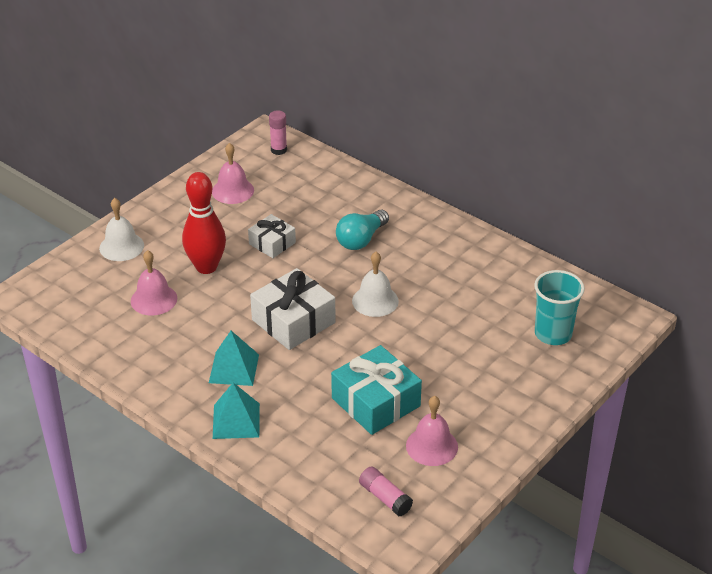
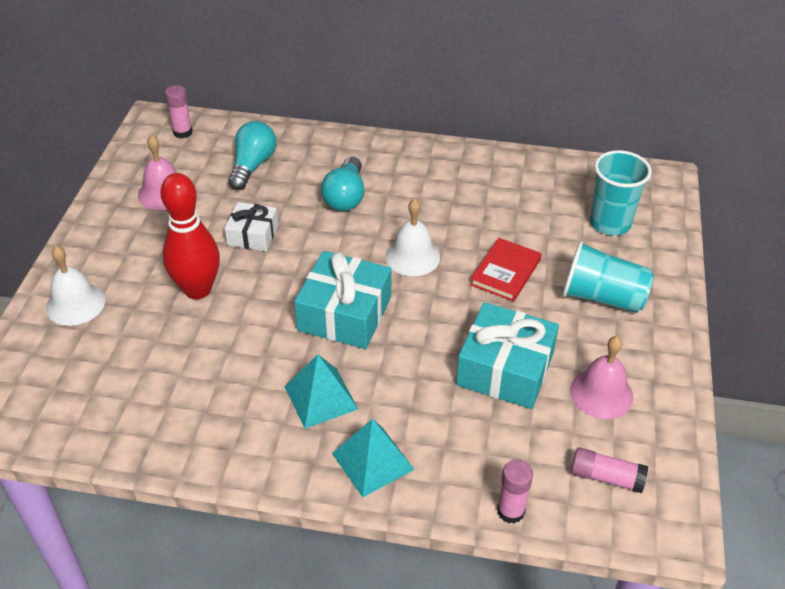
camera: 30 degrees left, 5 degrees up
pink bell [131,250,177,315] -> none
white gift [250,268,336,350] -> turquoise gift [294,251,392,349]
none -> turquoise light bulb [228,121,276,190]
none -> red book [470,238,542,302]
none -> pink glue stick [497,459,533,524]
none -> turquoise cup [562,241,654,313]

